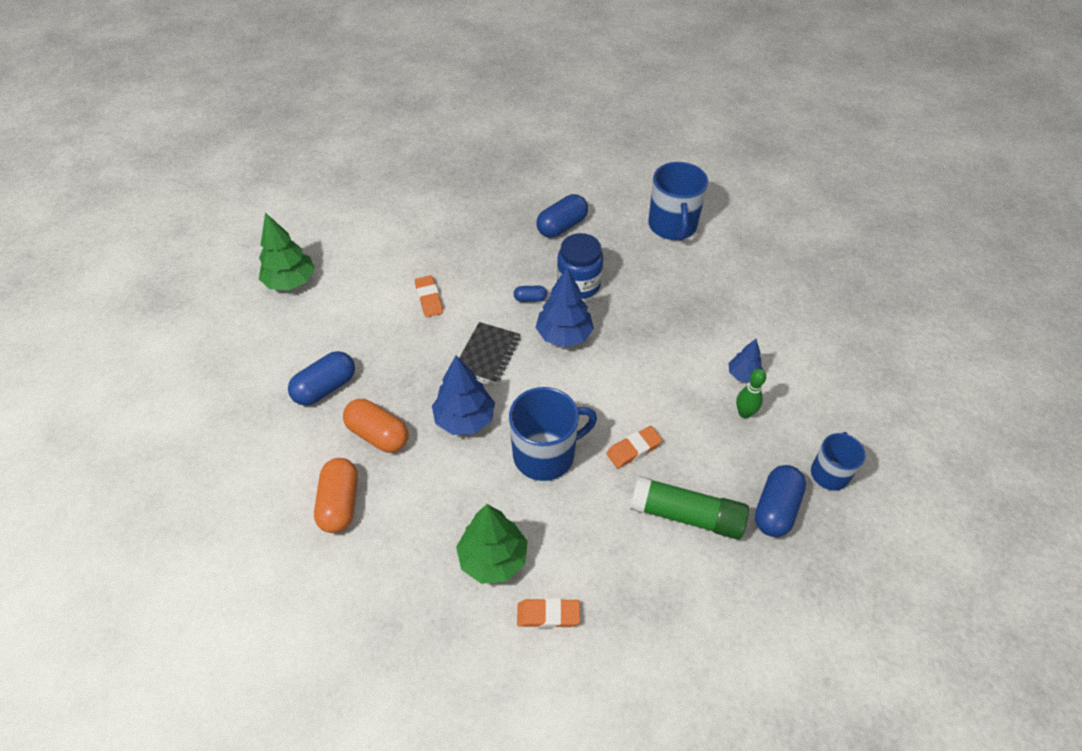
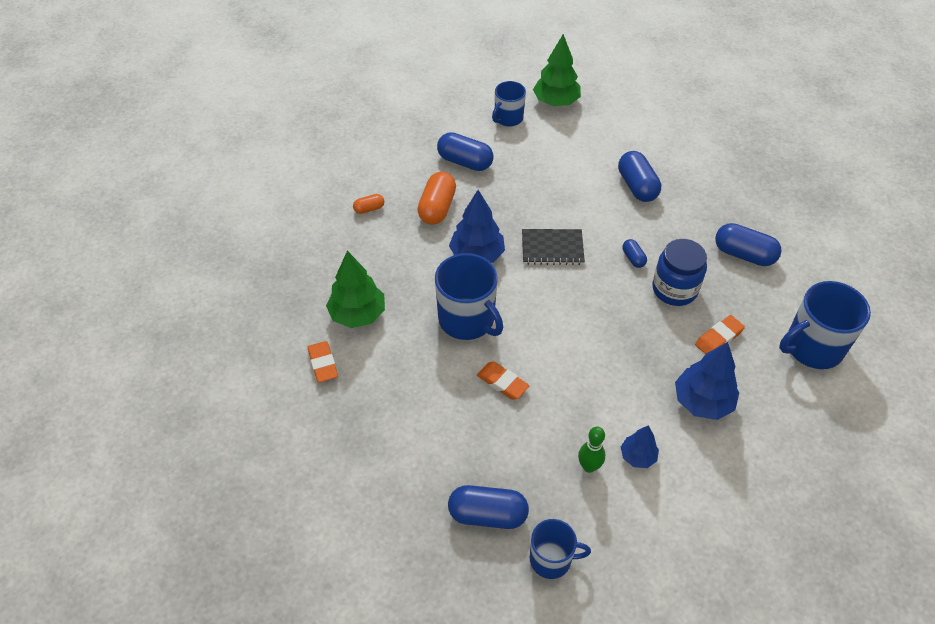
camera: 70 degrees right, 0 degrees up
orange capsule [314,458,358,533] -> orange capsule [353,194,384,214], size x0.52
orange eraser [415,275,443,317] -> orange eraser moved to [695,315,745,354]
blue tree [535,268,594,347] -> blue tree moved to [675,342,740,420]
green glue stick [630,476,749,540] -> none
none -> blue mug [492,81,526,127]
none -> blue capsule [618,151,661,202]

